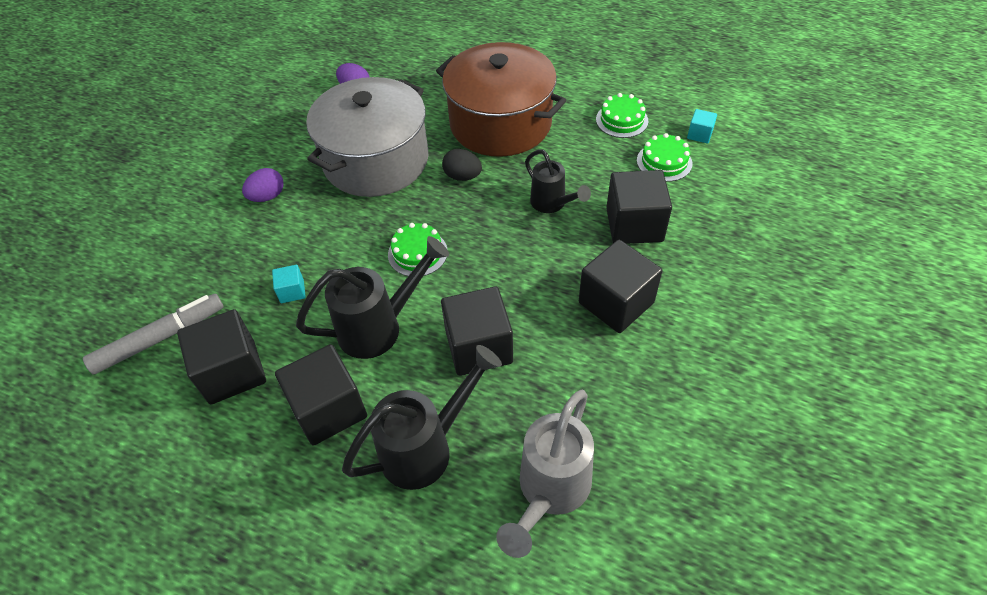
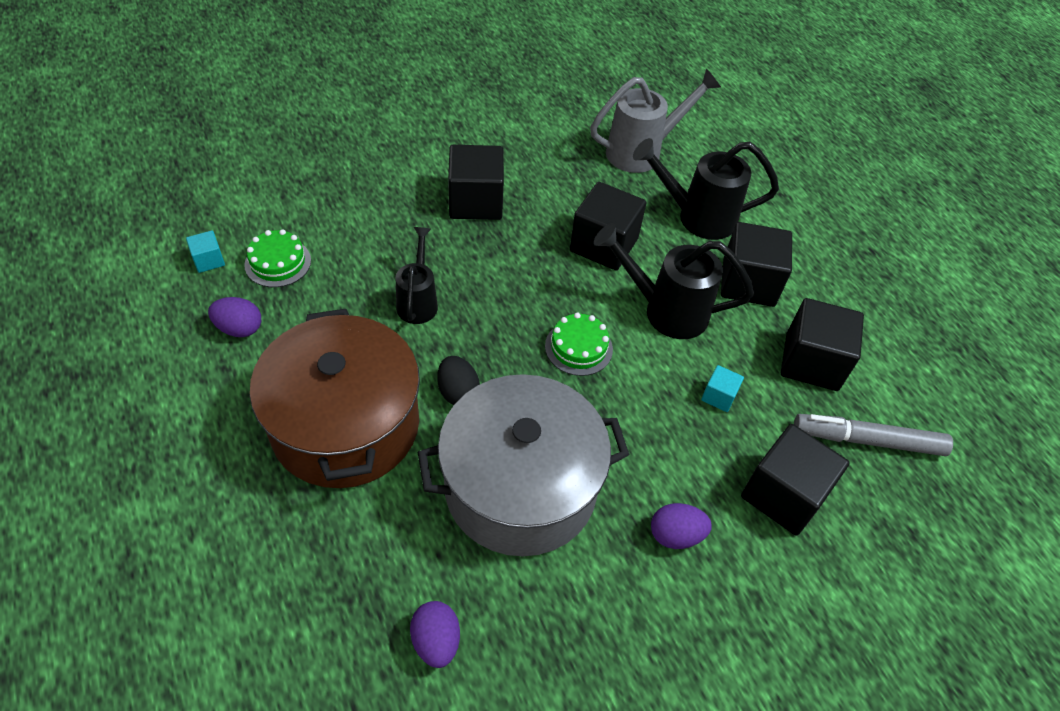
camera: 145 degrees left, 0 degrees up
green cake [596,93,648,138] -> purple egg [208,297,261,337]
black cube [606,170,672,244] -> black cube moved to [741,424,850,536]

